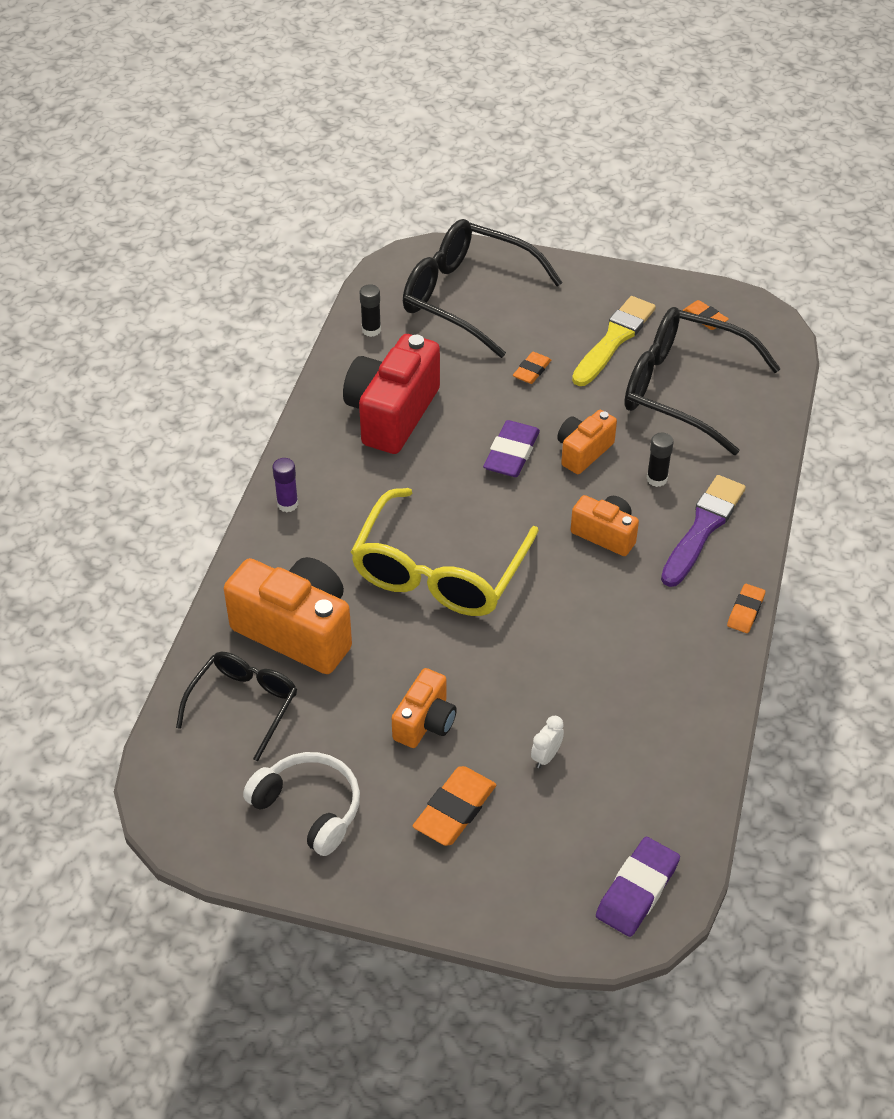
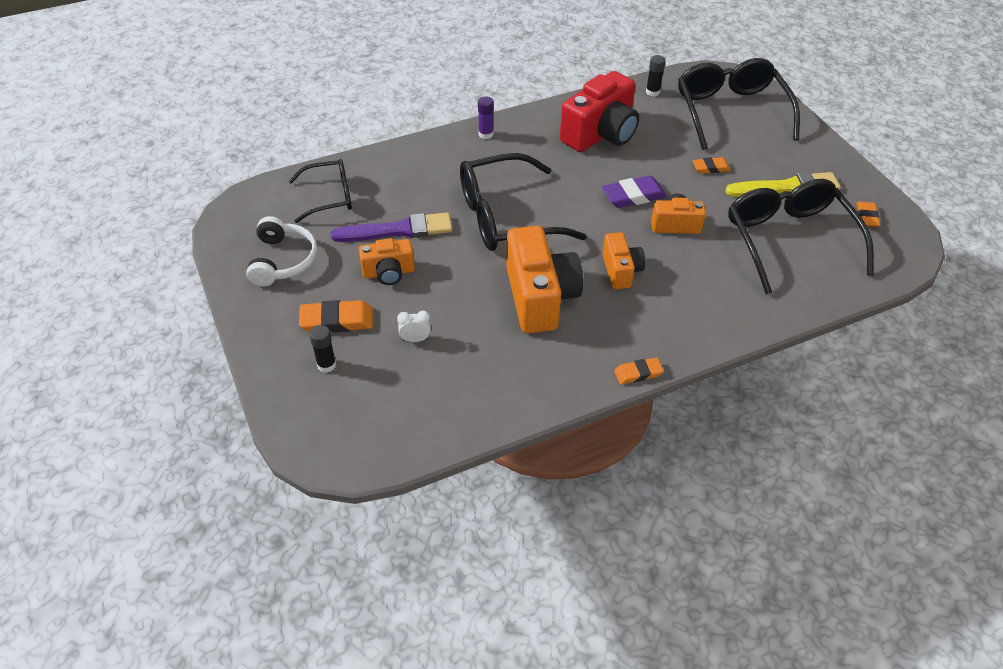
camera: 50 degrees right, 0 degrees up
orange camera [224,557,352,674] -> orange camera moved to [506,226,583,333]
red camera [343,334,440,454] -> red camera turned 150 degrees clockwise [560,71,639,152]
yellow glasses [351,488,539,616] -> black glasses [460,153,587,251]
purple eraser [596,837,680,937] -> none
black glue stick [647,433,674,487] -> black glue stick moved to [309,325,336,373]
purple brush [661,475,746,587] -> purple brush moved to [331,213,452,242]

